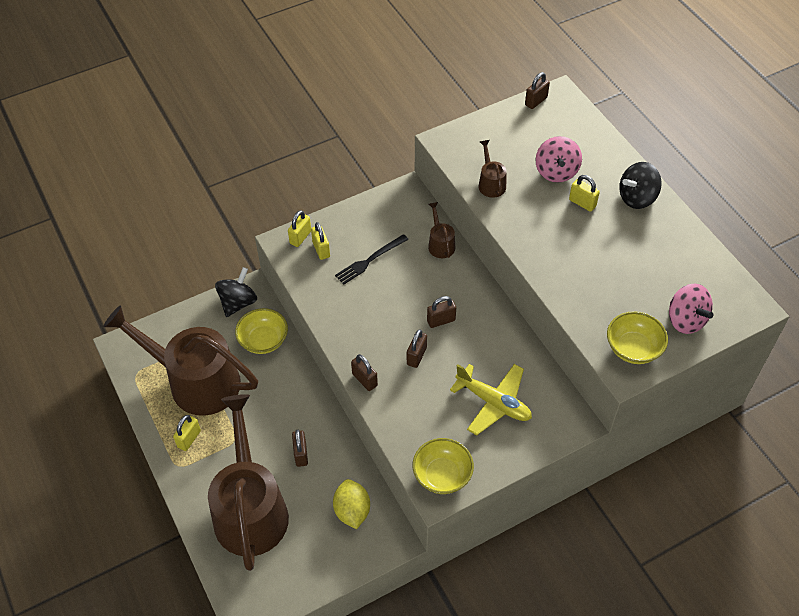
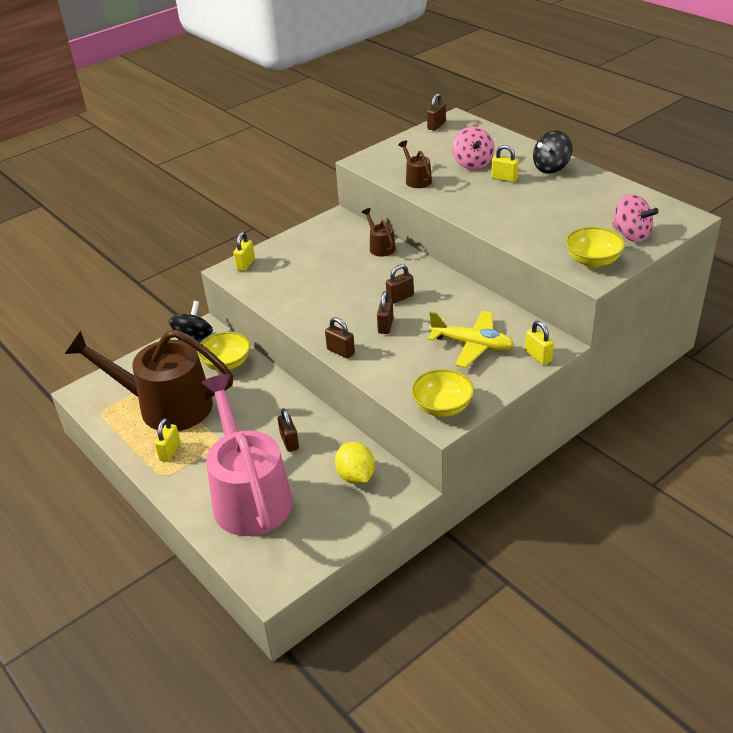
camera: 10 degrees left, 15 degrees down
brown watering can [208,394,289,571] -> pink watering can [201,374,293,536]
yellow padlock [311,222,330,260] -> yellow padlock moved to [525,321,554,365]
black fork [335,234,409,285] -> none

